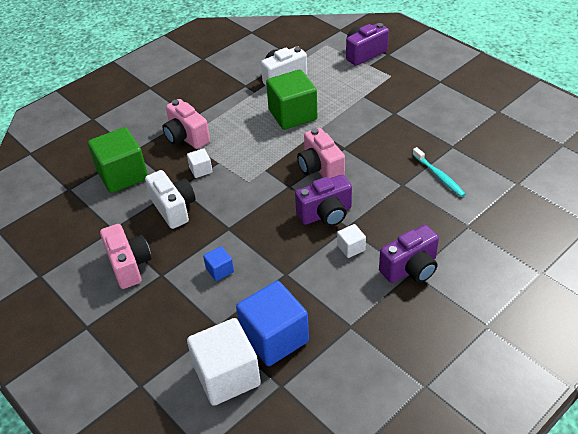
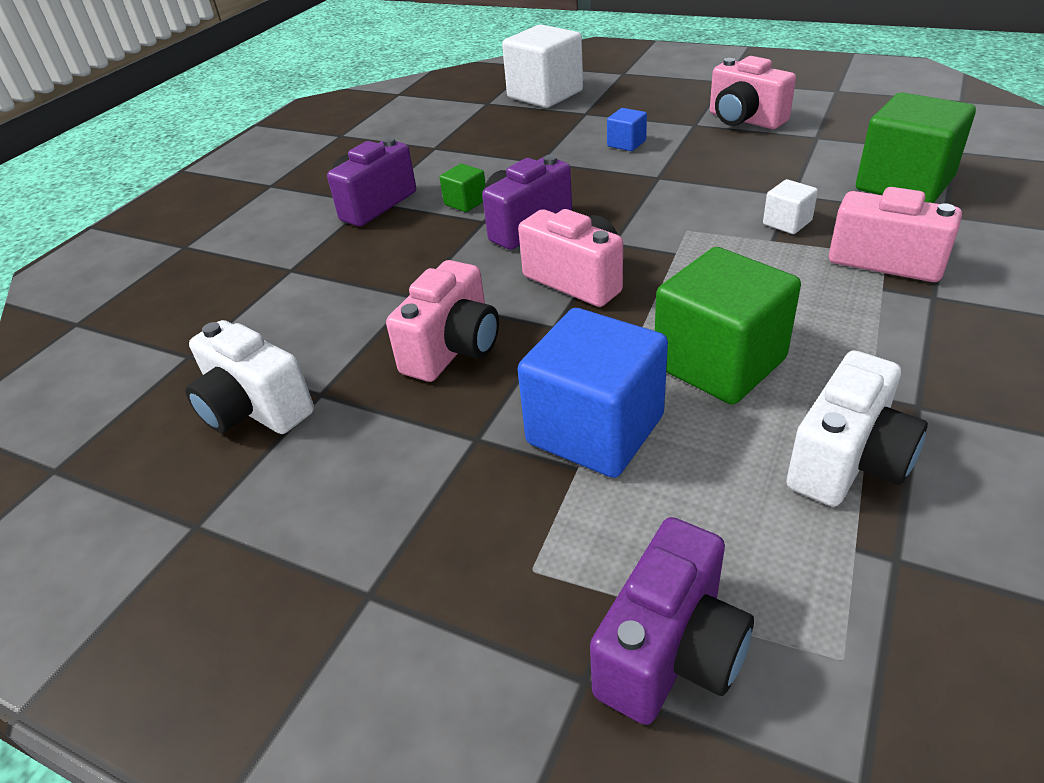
camera: 160 degrees right, 5 degrees down
white camera [145,170,195,229] -> white camera moved to [185,320,314,434]
blue cube [236,281,309,366] -> blue cube moved to [518,308,668,478]
white cube [337,224,366,258] -> green cube [440,164,486,212]
turquoise toothbrush [412,147,465,197] -> none
none -> pink camera [386,260,499,382]

